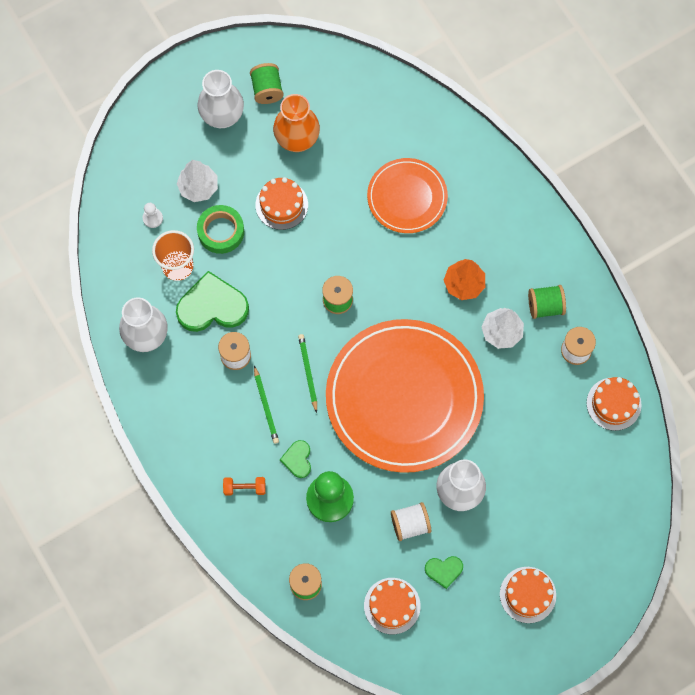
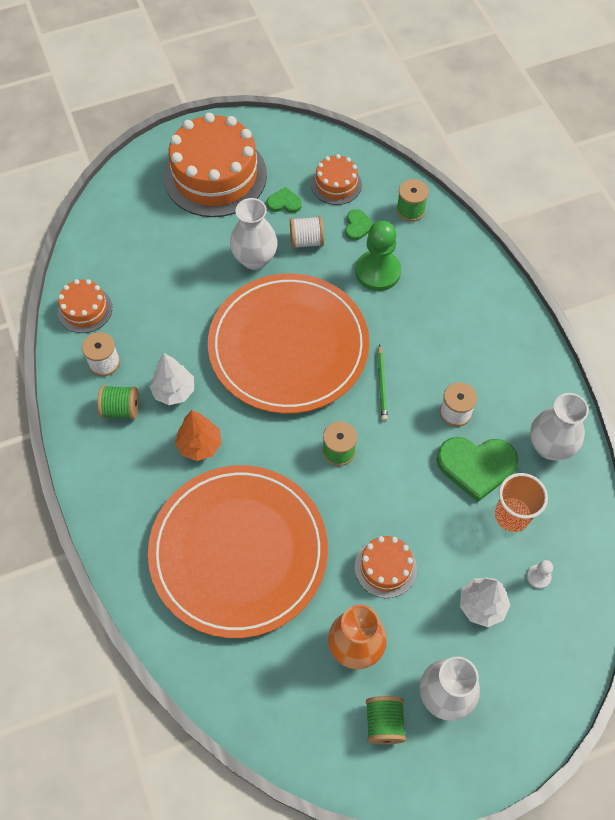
camera: 170 degrees left, 10 degrees down
green tape [197,205,244,254] -> none
orange dumbbell [223,477,266,496] -> none
green pencil [254,366,279,444] -> none
green heart [280,440,311,478] -> green heart moved to [345,209,374,241]
orange plate [367,158,448,233] -> orange plate [148,465,328,638], size x1.89
orange cake [500,567,556,623] -> orange cake [164,113,267,217], size x2.05

